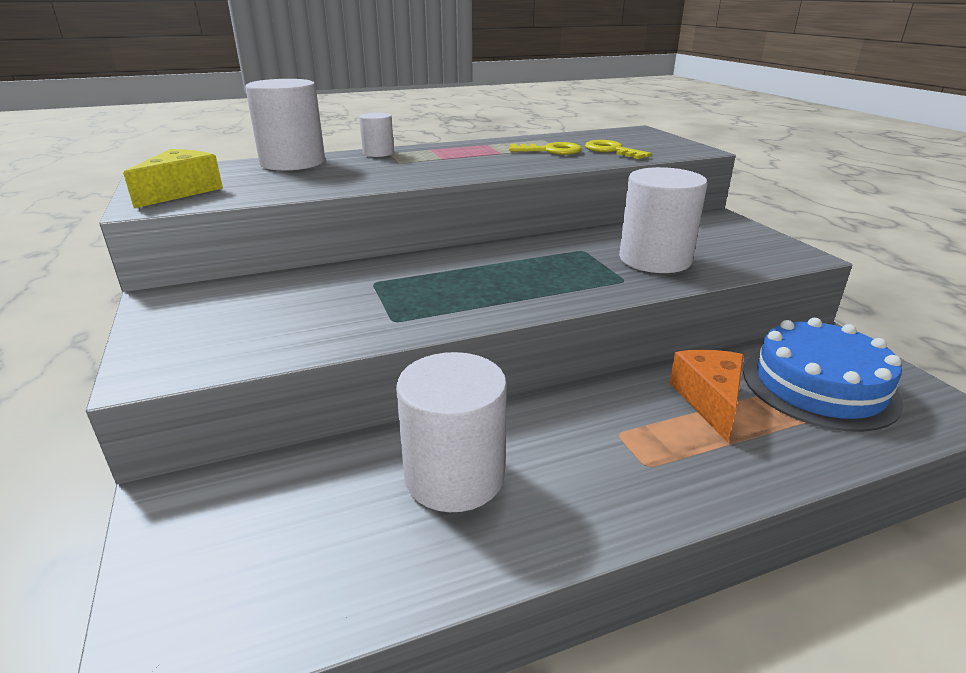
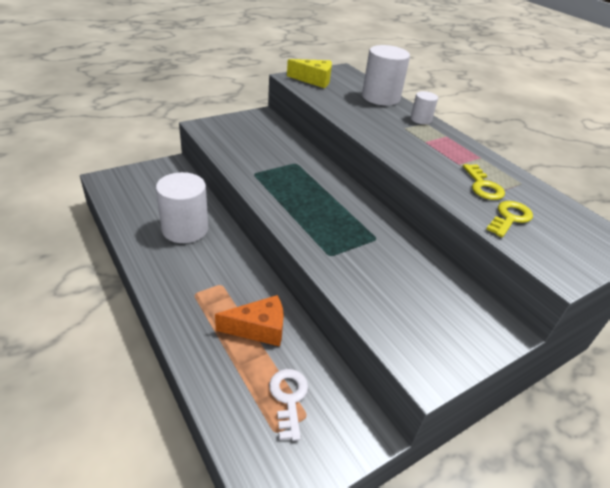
camera: 75 degrees right, 10 degrees up
white cylinder [619,167,708,273] -> none
blue cake [743,318,904,432] -> white key [269,369,308,441]

